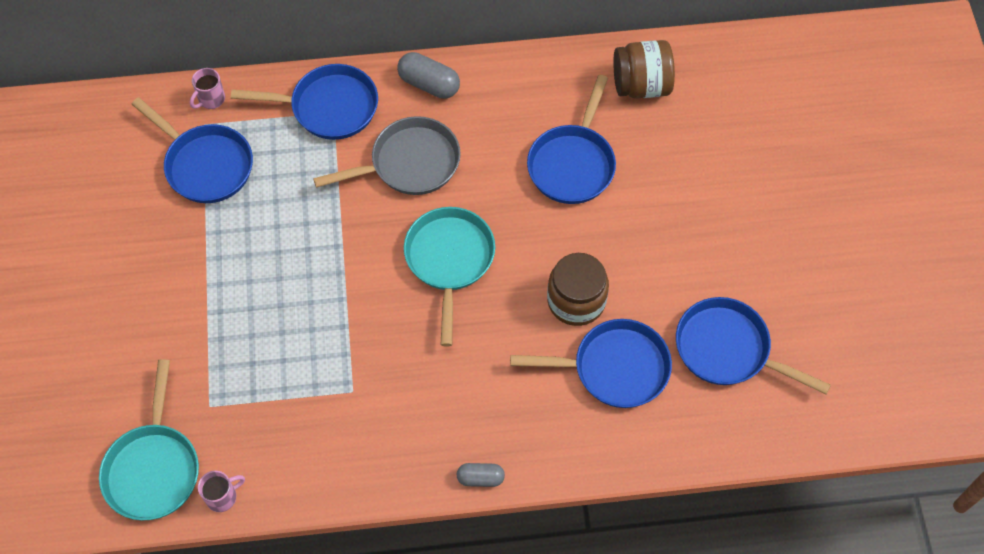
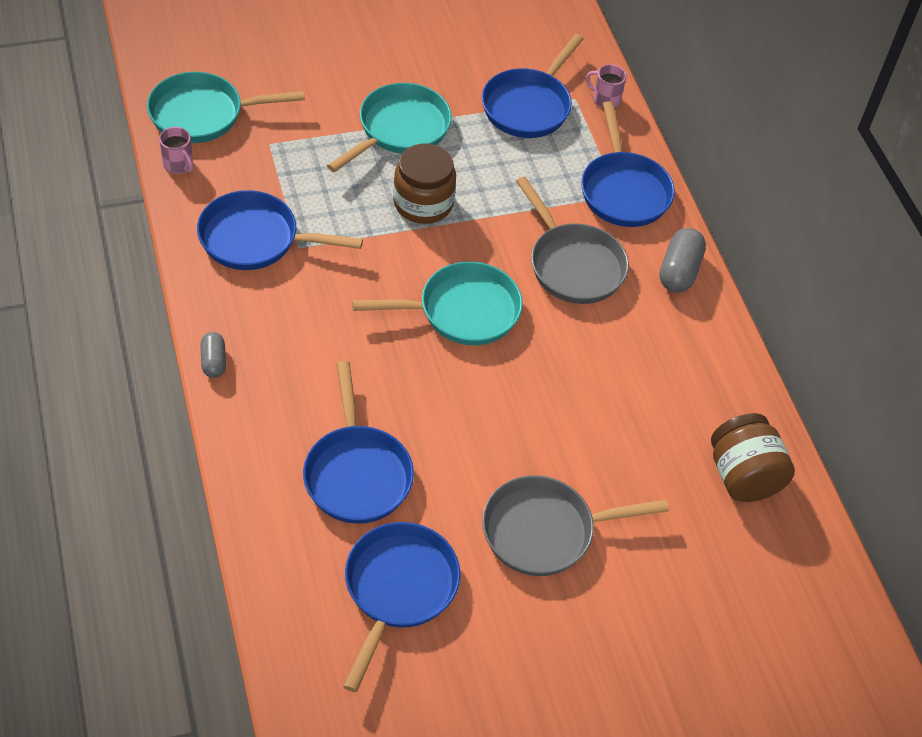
camera: 75 degrees right, 10 degrees down
blue pan [527,75,616,204] -> blue pan moved to [197,190,363,270]
brown jar [547,253,609,326] -> brown jar moved to [393,144,456,224]
none -> turquoise pan [327,83,452,172]
none -> grey pan [482,475,669,576]

